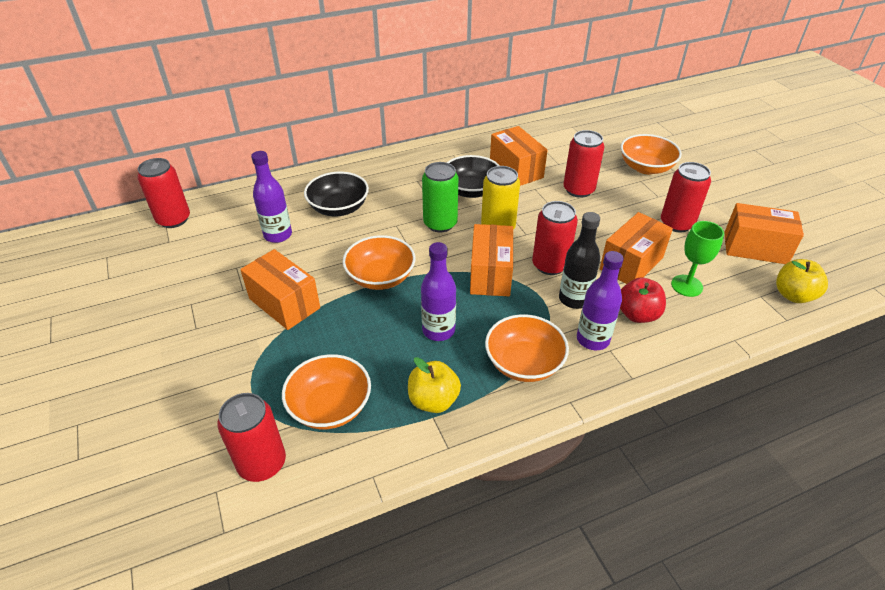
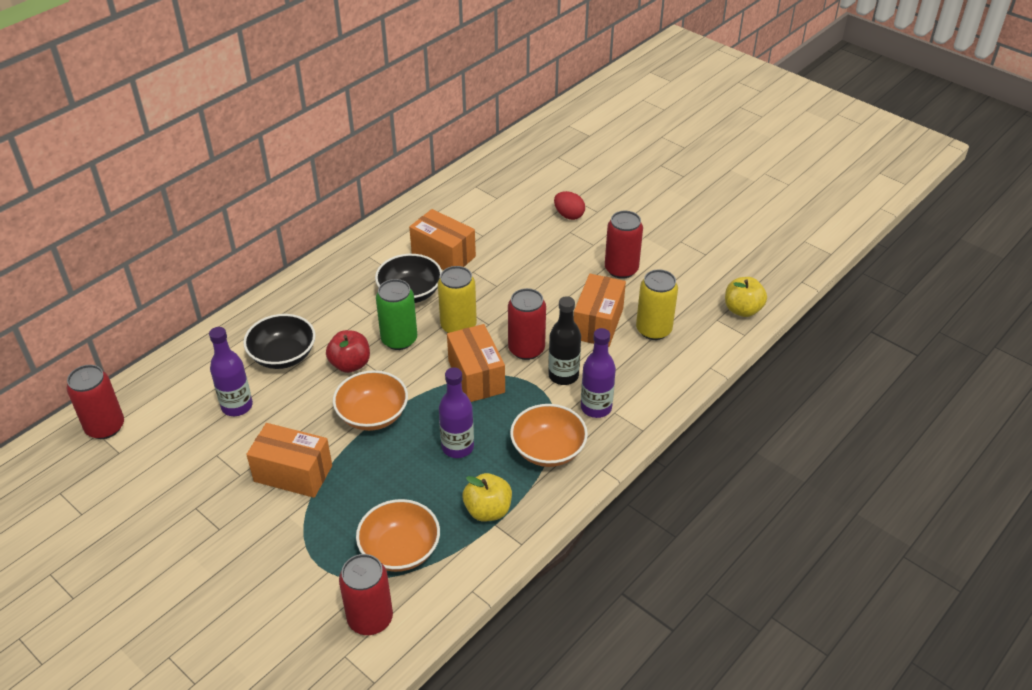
camera: 25 degrees left, 0 degrees up
red can [563,130,605,198] -> none
red apple [620,277,666,323] -> red apple moved to [326,330,370,373]
orange bowl [621,134,682,174] -> red egg [554,191,585,220]
green goblet [671,221,724,297] -> yellow can [636,269,678,340]
orange box [724,203,804,264] -> none

